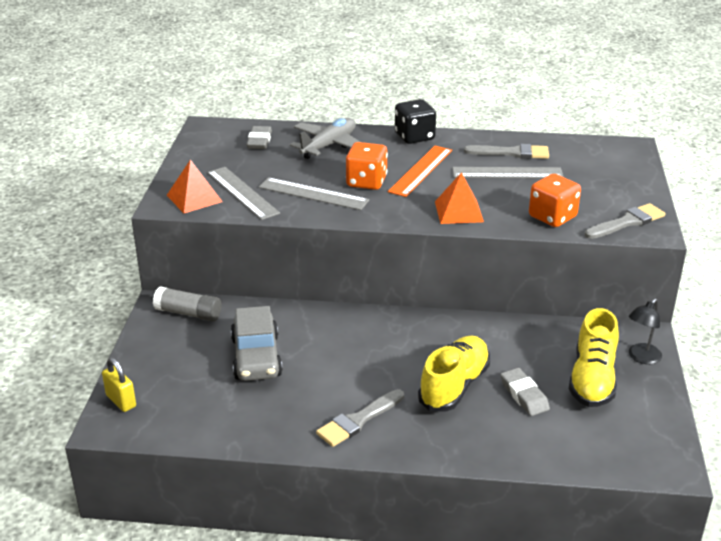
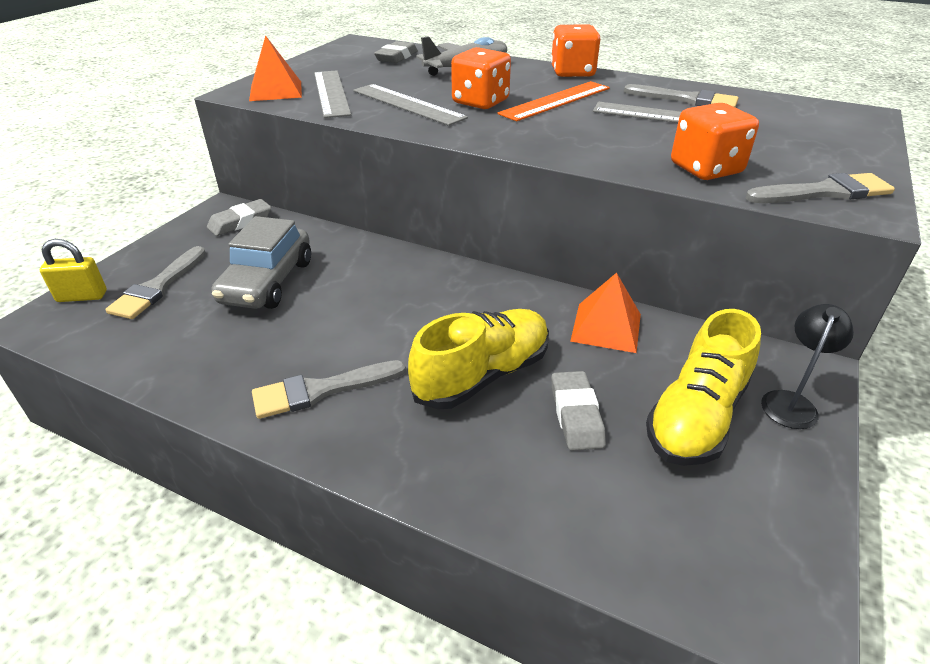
camera: 20 degrees right, 5 degrees up
yellow padlock [102,358,136,412] -> yellow padlock turned 75 degrees counterclockwise [40,239,107,302]
grey glue stick [153,286,222,322] -> grey eraser [207,199,271,236]
black dice [395,99,436,144] -> orange dice [551,24,600,77]
orange pyramid [435,172,484,224] -> orange pyramid moved to [570,273,641,353]
black lamp [629,299,662,364] -> black lamp turned 150 degrees clockwise [761,304,854,429]
none -> grey brush [105,246,206,319]

